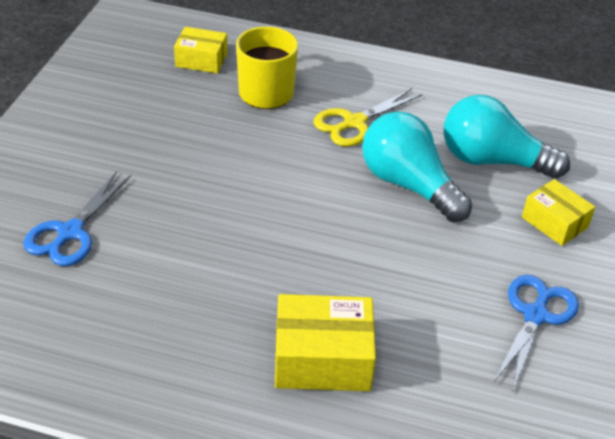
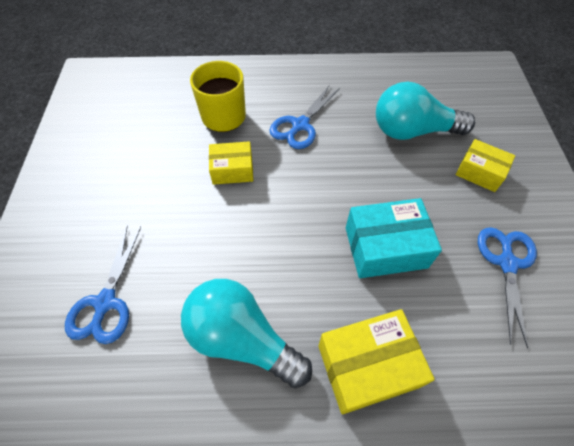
camera: 15 degrees left, 15 degrees up
yellow box [174,27,227,73] -> yellow box moved to [209,141,253,185]
yellow scissors [313,88,422,147] -> blue scissors [269,85,340,149]
turquoise light bulb [362,111,472,222] -> turquoise light bulb moved to [181,279,312,389]
none -> turquoise box [346,198,442,278]

